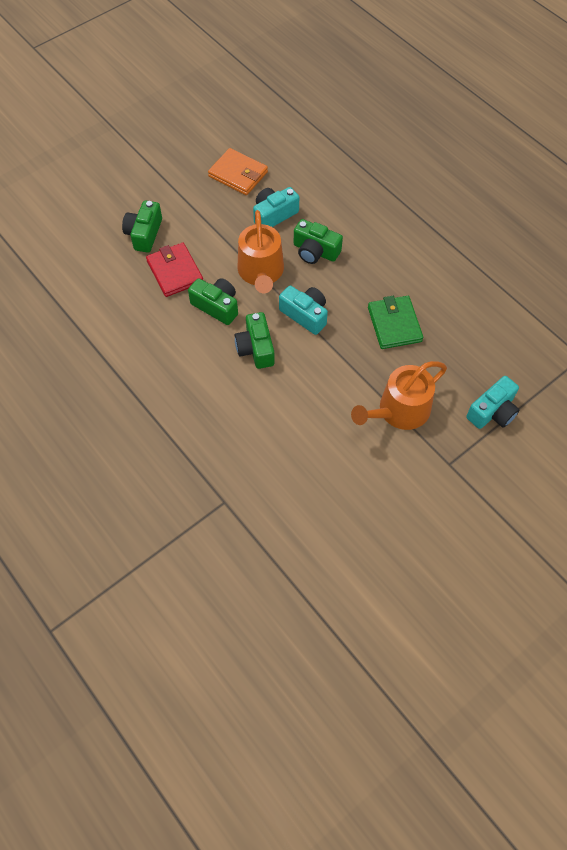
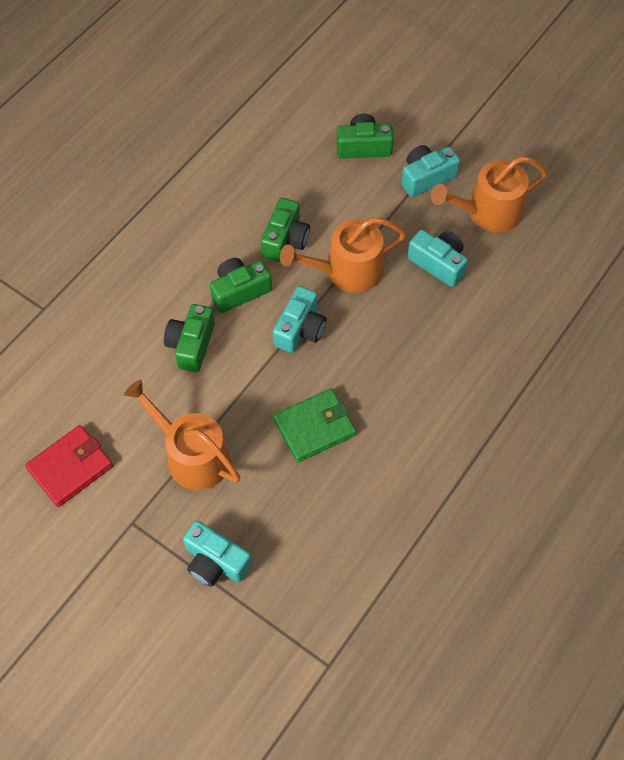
camera: 75 degrees right, 0 degrees up
red wallet [146,243,203,297] -> red wallet moved to [25,425,113,507]
orange wallet [208,148,268,195] -> orange watering can [431,156,548,232]
green camera [294,219,343,264] -> green camera moved to [164,304,215,372]
none -> turquoise camera [402,145,460,197]

